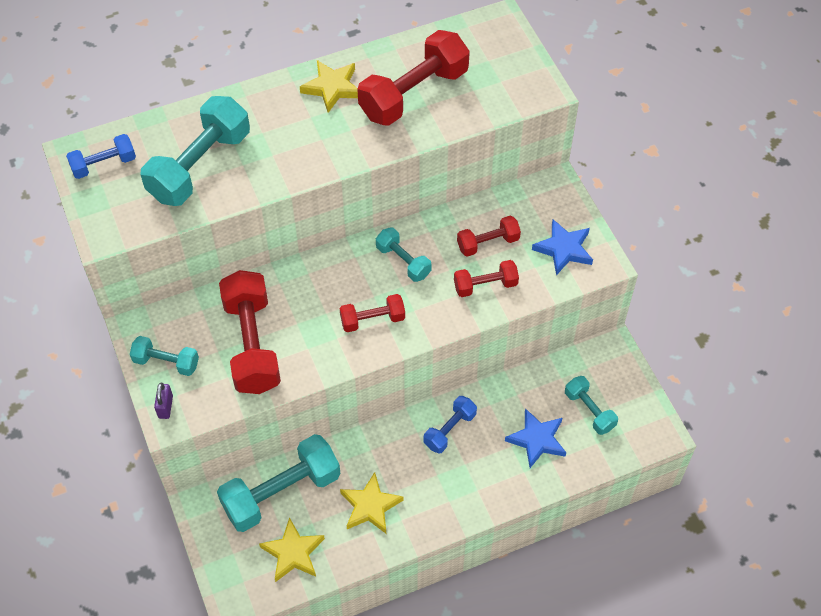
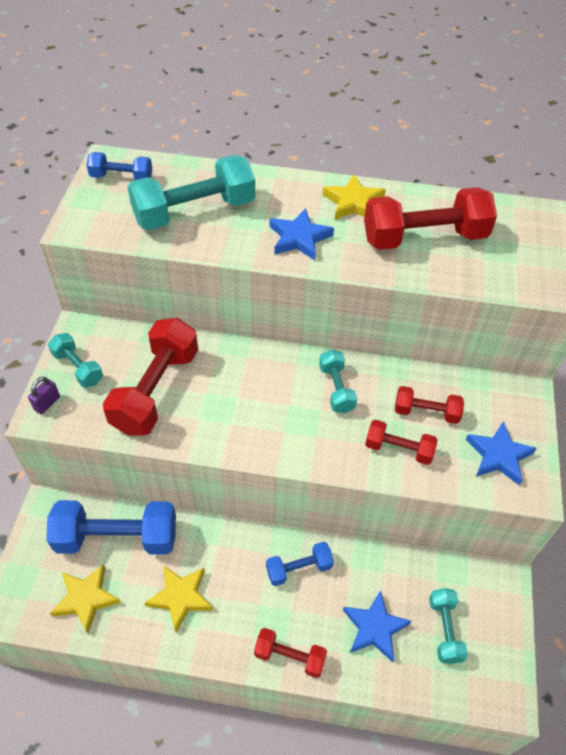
camera: 30 degrees right, 5 degrees down
turquoise dumbbell [217,434,340,532] -> blue dumbbell [46,500,176,555]
red dumbbell [339,294,405,332] -> red dumbbell moved to [254,628,327,678]
none -> blue star [269,208,334,260]

